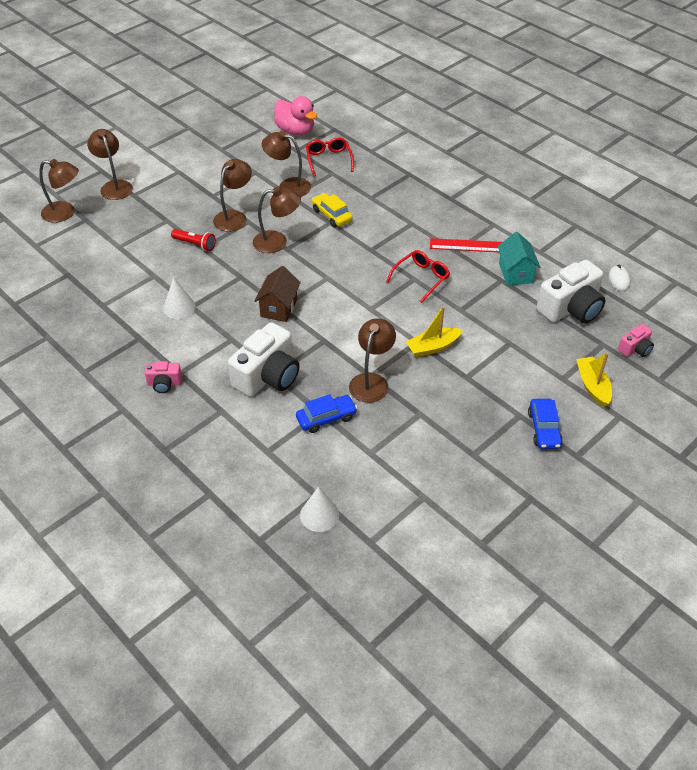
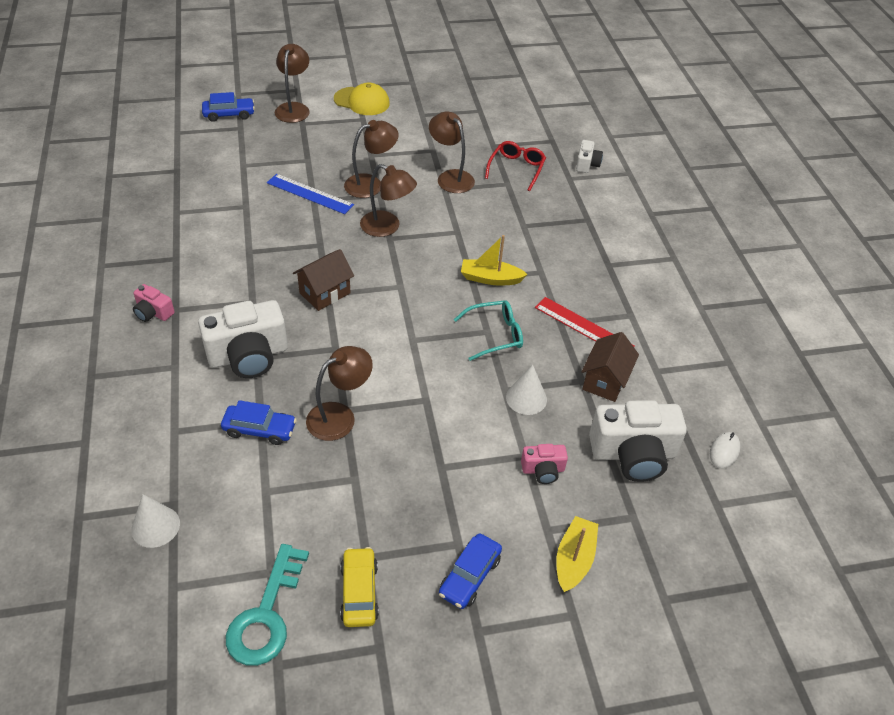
camera: 30 degrees right, 0 degrees up
brown lamp [39,159,79,223] -> blue car [202,92,255,122]
white cone [163,277,196,319] -> white cone moved to [506,364,547,415]
red flashlight [171,229,216,251] -> blue ruler [267,174,354,214]
pink duck [274,96,317,136] -> none
yellow car [312,193,353,227] -> yellow car moved to [340,547,379,627]
red glasses [386,250,450,303] -> turquoise glasses [454,300,523,361]
yellow boat [406,306,463,357] -> yellow boat moved to [461,235,528,286]
turquoise house [498,232,541,286] -> brown house [581,332,639,402]
pink camera [618,324,654,357] -> pink camera moved to [521,444,568,484]
none -> turquoise key [226,544,309,666]
none -> yellow cap [334,83,390,115]
none -> white camera [576,140,603,173]

